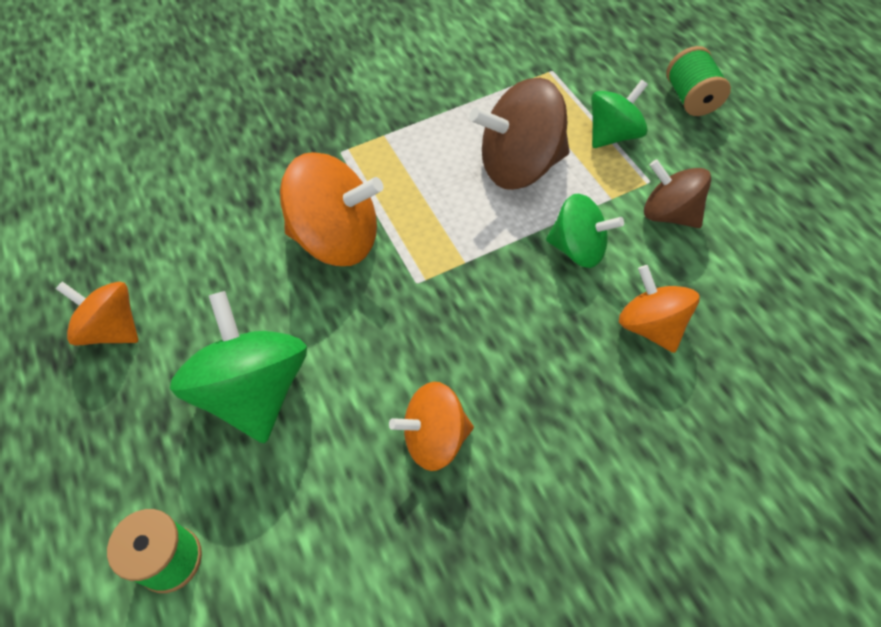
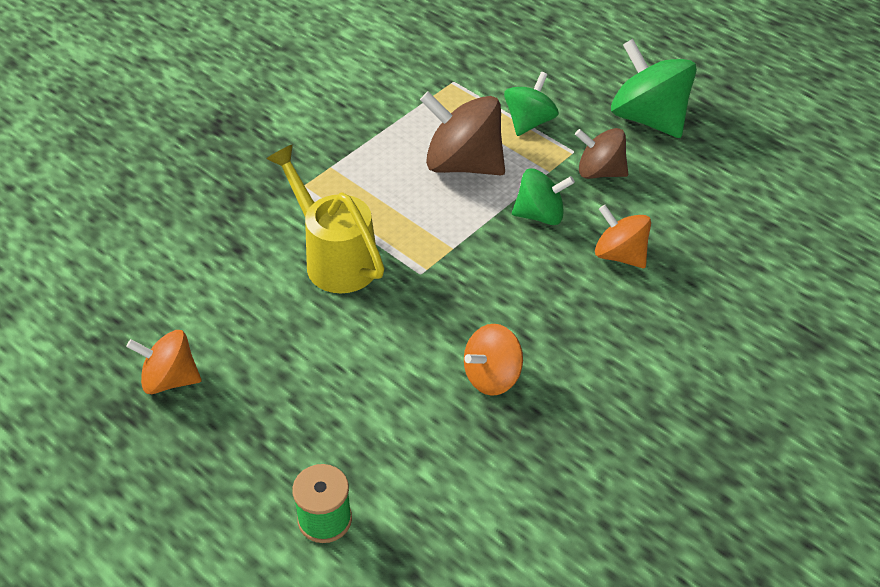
camera: 25 degrees left, 10 degrees down
green spinning top [170,291,307,443] -> green spinning top moved to [611,39,697,138]
orange spinning top [280,152,383,266] -> yellow watering can [266,144,385,293]
brown spinning top [469,77,570,190] -> brown spinning top turned 60 degrees clockwise [420,92,505,175]
green spool [666,46,731,116] -> none

